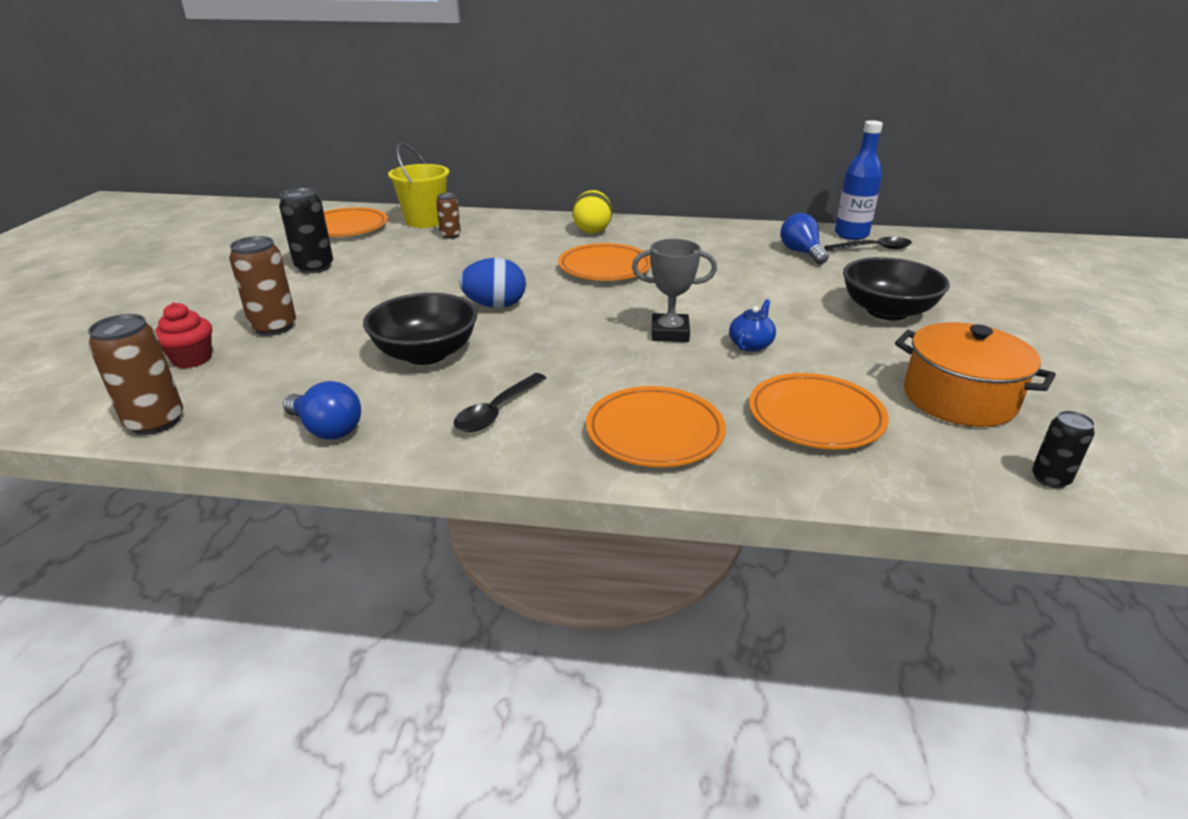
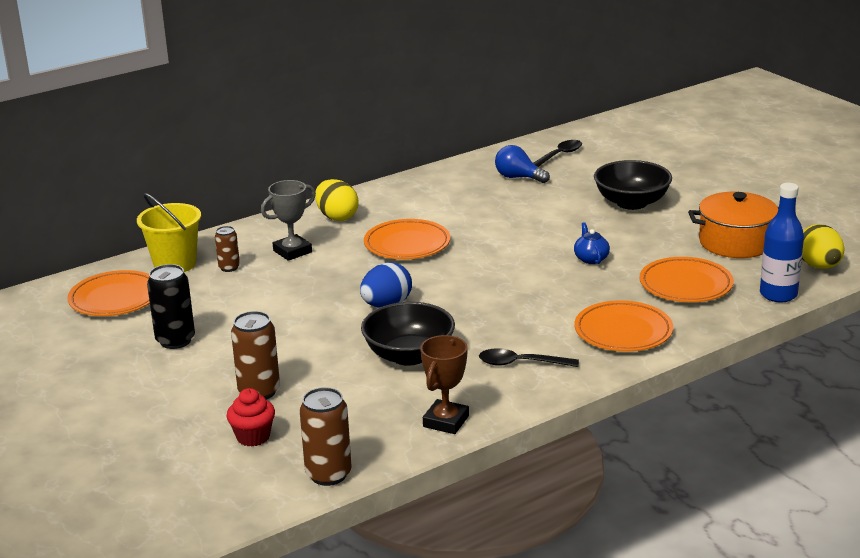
camera: 40 degrees left, 5 degrees down
blue light bulb [283,381,361,440] -> brown trophy [420,335,469,434]
black spoon [454,373,546,432] -> black spoon turned 105 degrees clockwise [479,348,579,367]
grey trophy [632,239,717,342] -> grey trophy moved to [261,180,316,261]
blue bottle [835,120,883,240] -> blue bottle moved to [760,183,804,302]
black can [1032,411,1095,488] -> yellow egg [802,224,845,269]

